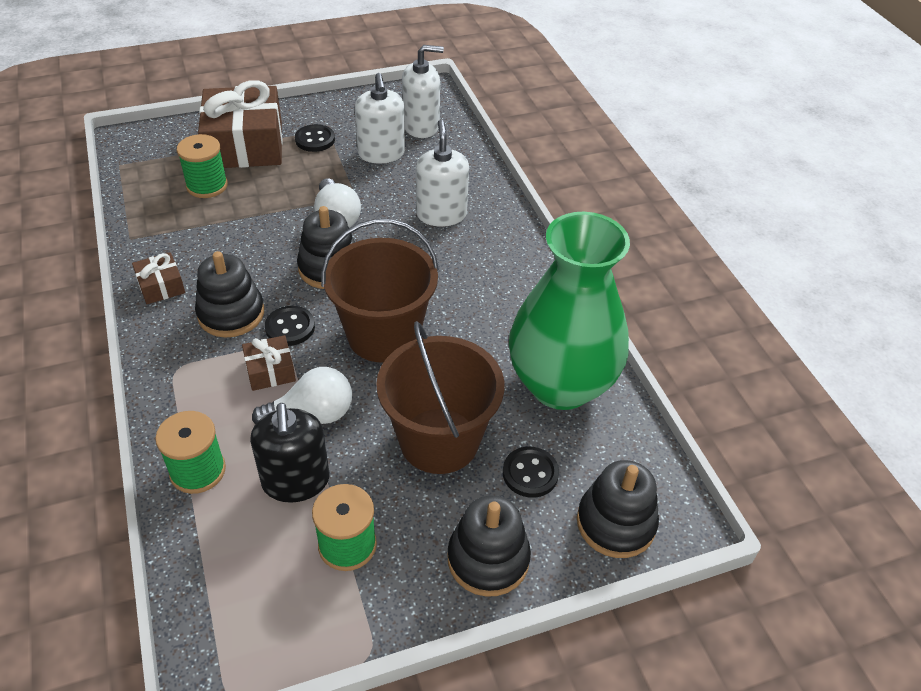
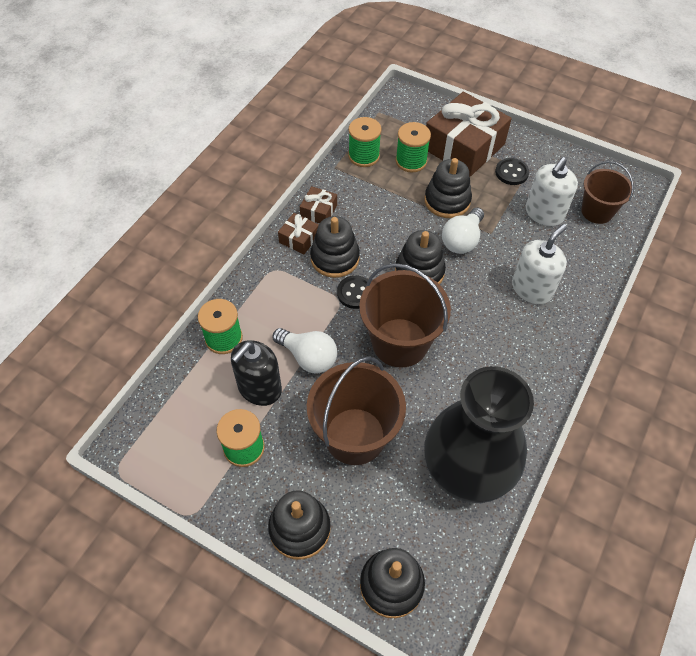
camera: 50 degrees right, 10 degrees up
brown gift [242,335,296,391] -> brown gift moved to [278,213,319,254]
white soap dispenser [402,45,444,138] -> brown bucket [581,161,634,224]
black button [503,447,559,498] -> none
green vase [509,212,630,410] -> black vase [424,366,534,503]
none -> green spool [348,117,382,167]
none -> black stacking toy [425,158,472,218]

